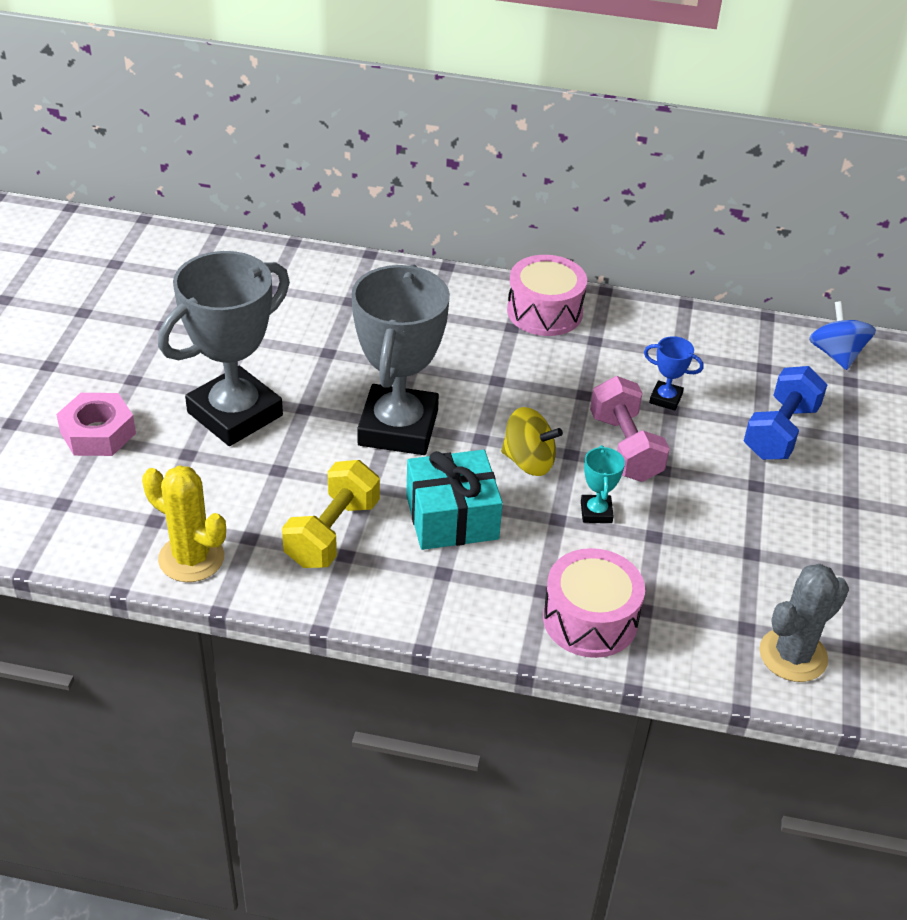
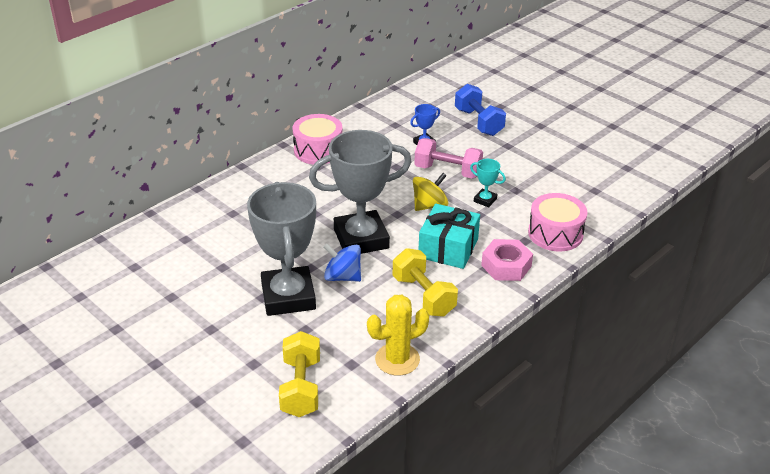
camera: 55 degrees left, 5 degrees down
pink nut [56,393,136,456] -> pink nut moved to [481,239,533,281]
grey trophy [351,264,450,455] -> grey trophy turned 60 degrees counterclockwise [309,130,412,254]
grey cactus [759,564,849,682] -> none
blue spinning top [809,301,876,370] -> blue spinning top moved to [323,243,361,282]
none -> yellow dumbbell [279,331,320,417]

